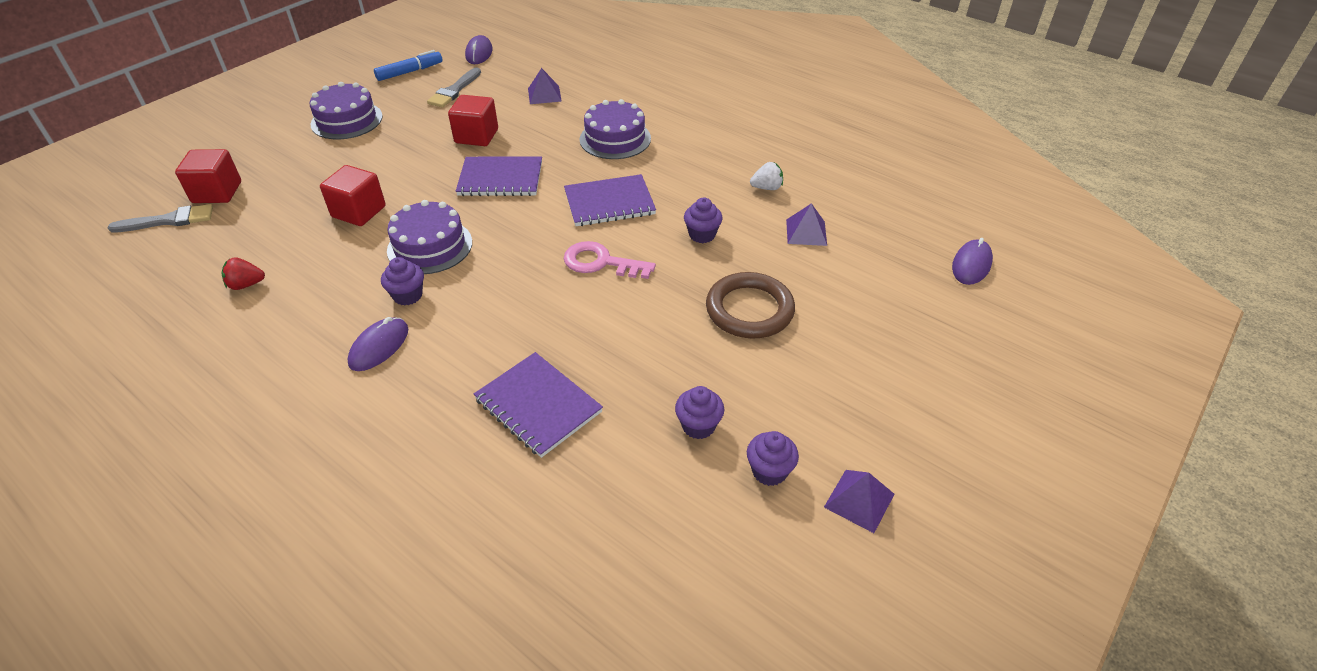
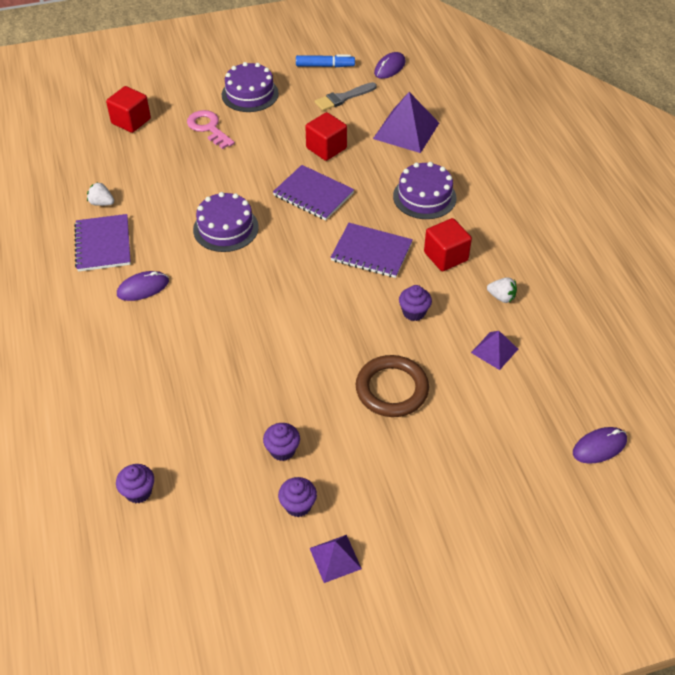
camera: 35 degrees right, 5 degrees up
grey brush [108,204,213,233] -> none
red strawberry [222,257,265,290] -> white strawberry [87,182,114,206]
red cube [320,165,386,226] -> red cube moved to [424,218,472,271]
purple cupcake [381,257,424,306] -> purple cupcake moved to [116,464,154,503]
purple notebook [474,352,603,458] -> purple notebook moved to [74,214,131,272]
purple pyramid [528,68,562,104] -> purple pyramid [373,92,439,153], size x1.83
pink key [564,241,656,279] -> pink key moved to [187,110,235,149]

